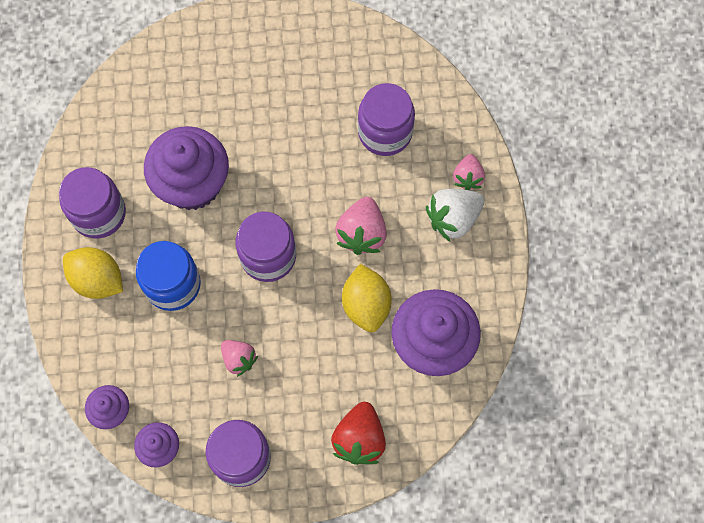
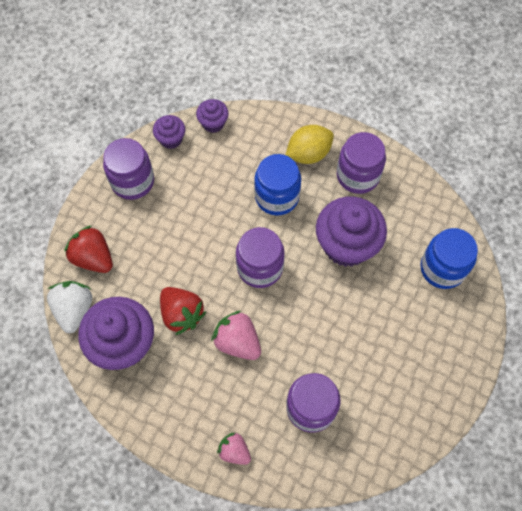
camera: 120 degrees right, 5 degrees down
pink strawberry [221,340,258,377] -> none
yellow lemon [342,264,392,332] -> red strawberry [160,287,206,335]
white strawberry [426,189,484,242] -> white strawberry moved to [47,281,92,334]
none -> blue jar [420,228,478,289]

